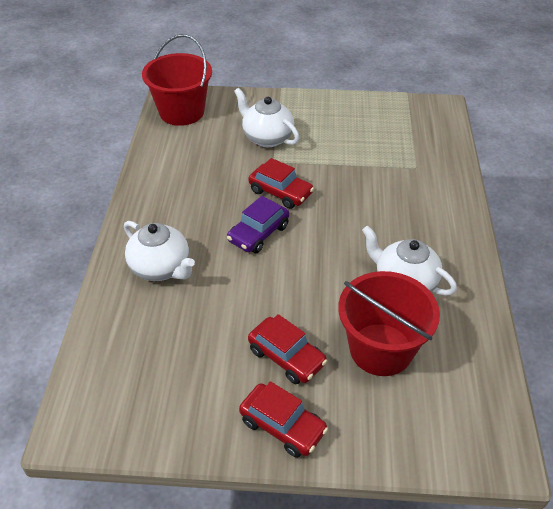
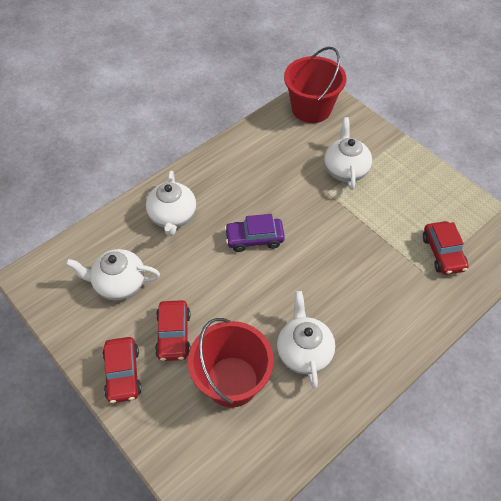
camera: 45 degrees right, 10 degrees up
red car [248,158,314,209] -> red car moved to [423,221,468,275]
none -> white teapot [65,249,160,300]

